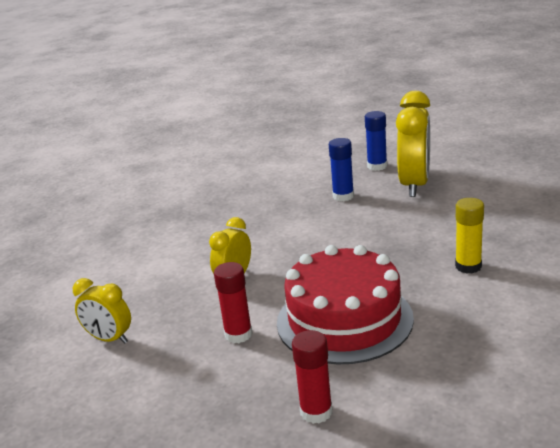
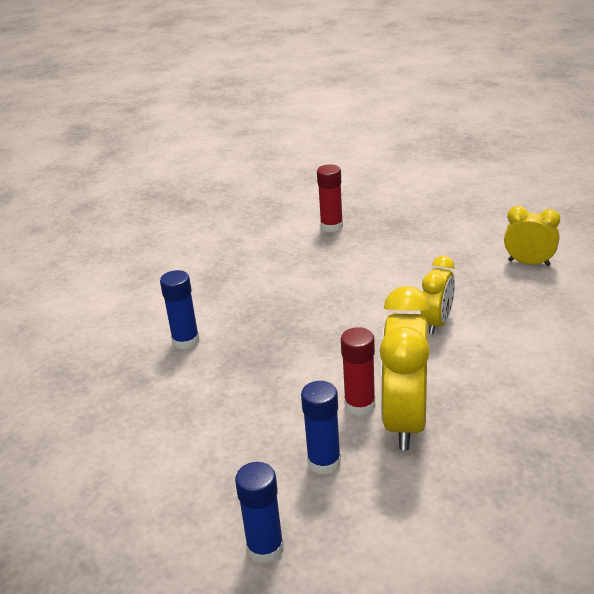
camera: 175 degrees right, 5 degrees up
red glue stick [214,262,252,343] -> red glue stick moved to [341,327,375,416]
red cake [277,245,414,364] -> none
yellow clock [396,91,430,197] -> yellow clock moved to [380,286,430,450]
yellow glue stick [455,198,484,274] -> blue glue stick [160,270,200,350]

